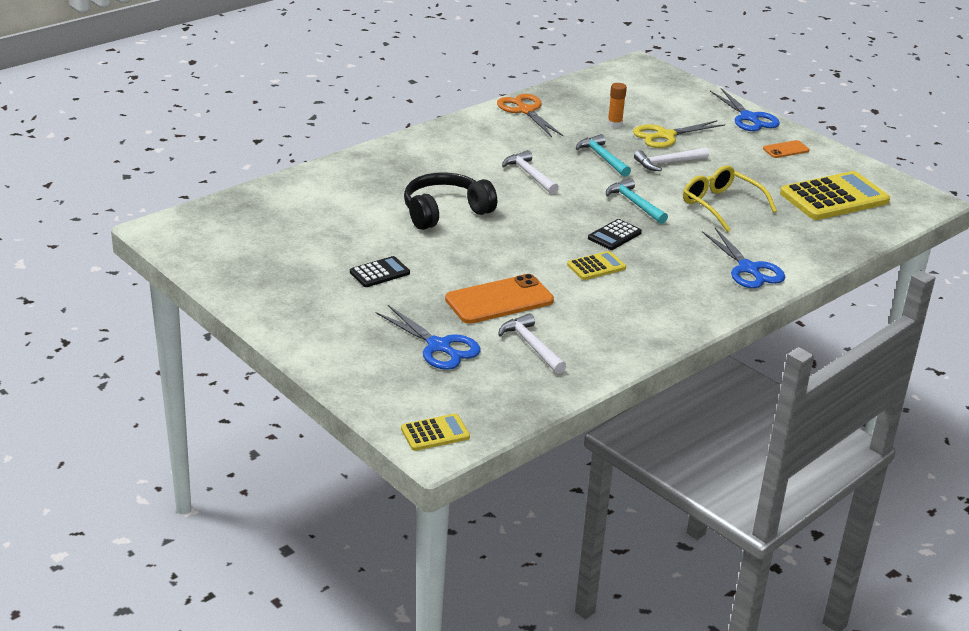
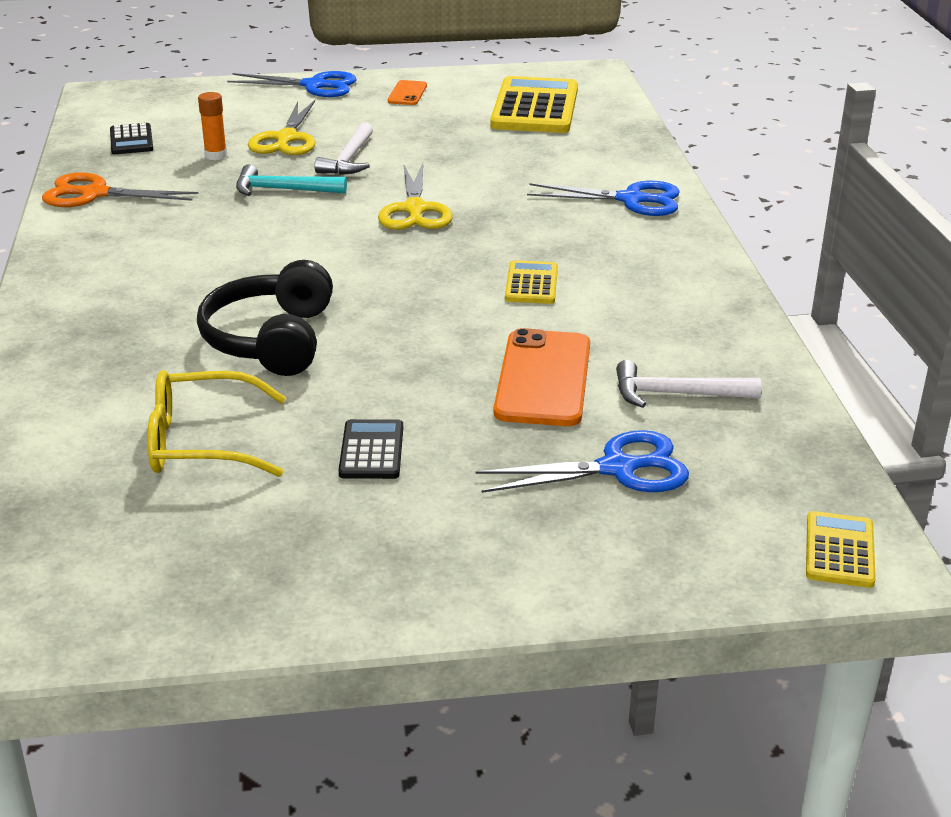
camera: 55 degrees left, 0 degrees up
white hammer [502,150,559,194] -> none
black calculator [588,219,642,250] -> black calculator moved to [110,123,153,154]
turquoise hammer [606,178,668,224] -> yellow scissors [378,163,453,230]
yellow glasses [683,165,777,232] -> yellow glasses moved to [147,370,286,477]

